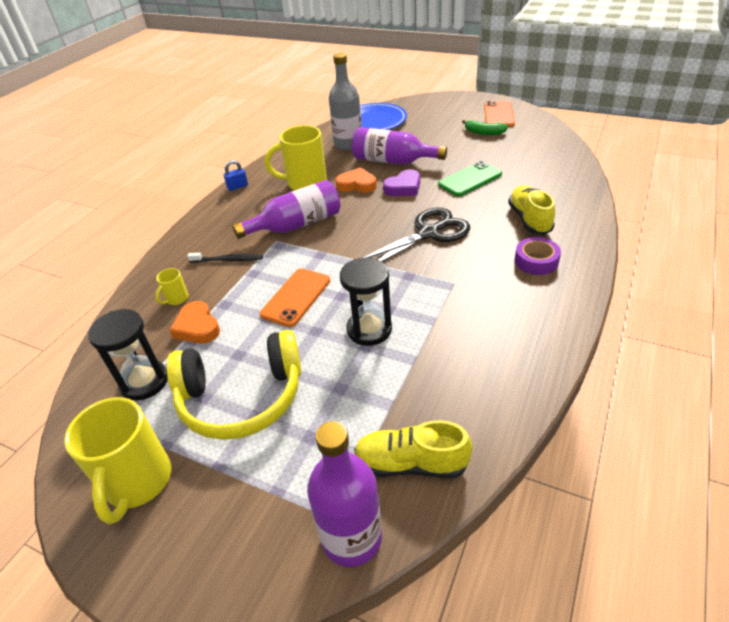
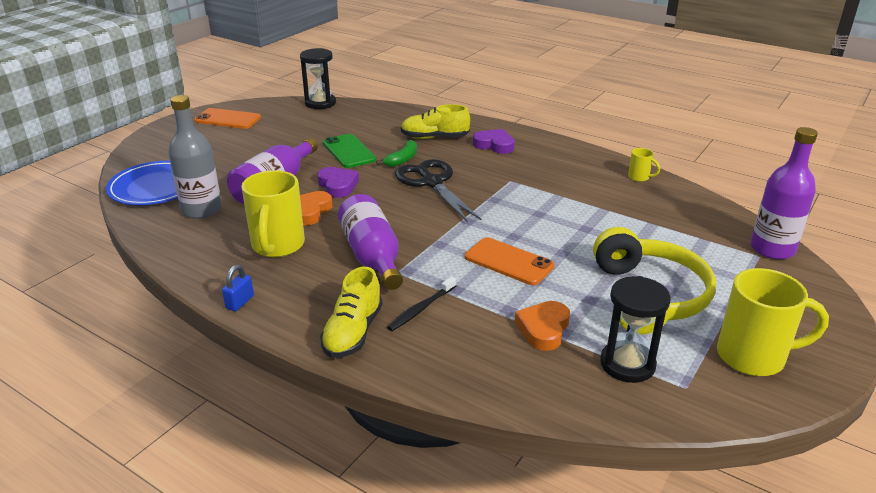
camera: 85 degrees left, 10 degrees down
yellow mug [155,268,189,305] -> yellow mug moved to [628,148,660,182]
orange heart [169,301,220,344] -> orange heart turned 135 degrees clockwise [515,301,570,351]
black toothbrush [187,253,263,263] -> black toothbrush turned 150 degrees counterclockwise [387,276,456,331]
blue padlock [224,160,248,191] -> blue padlock turned 45 degrees clockwise [222,265,254,311]
black hourglass [340,258,392,346] -> black hourglass moved to [300,48,336,109]
yellow shoe [354,420,473,478] -> yellow shoe moved to [320,267,382,358]
green banana [462,120,508,135] -> green banana moved to [376,140,417,167]
purple tape [515,237,561,275] -> purple heart [473,129,515,154]

